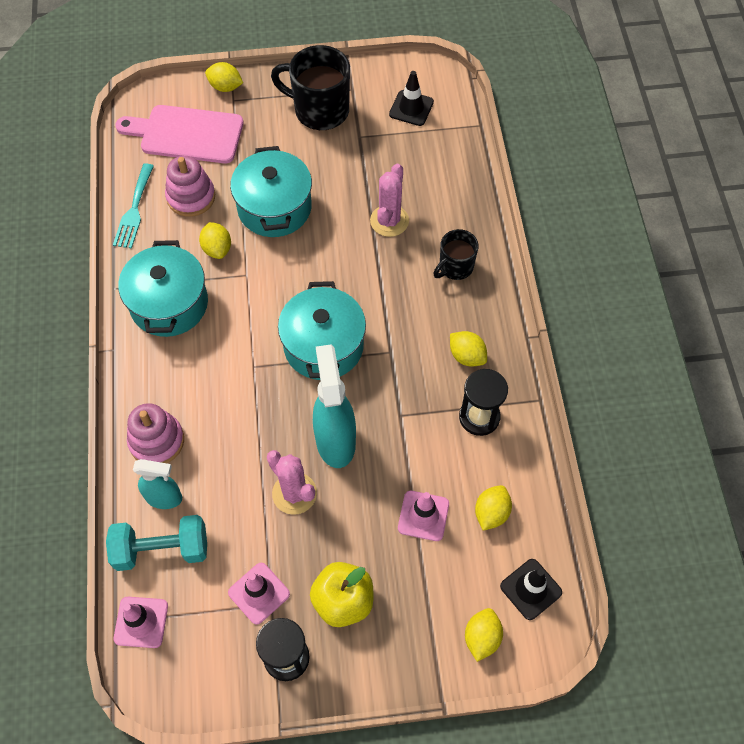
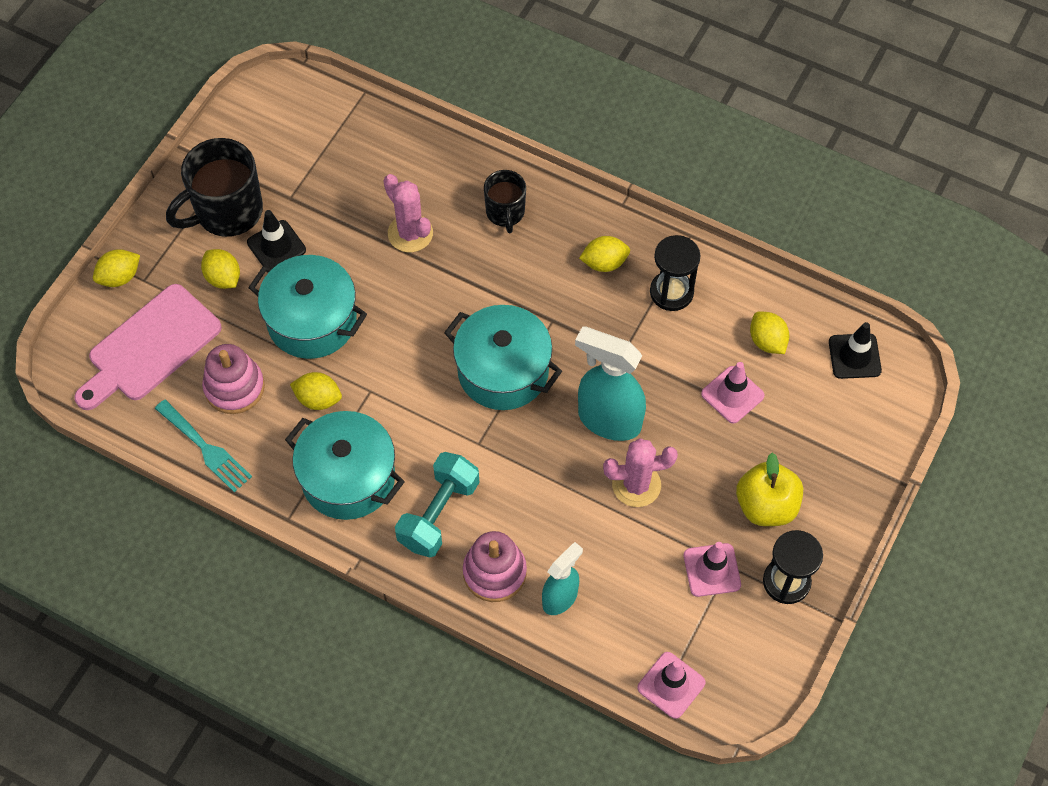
camera: 55 degrees left, 0 degrees up
turquoise dumbbell [106,515,207,571] -> turquoise dumbbell moved to [395,452,479,558]
black traffic cone [389,71,434,126] -> black traffic cone moved to [247,210,306,269]
yellow lemon [465,608,503,662] -> yellow lemon moved to [201,249,240,289]

